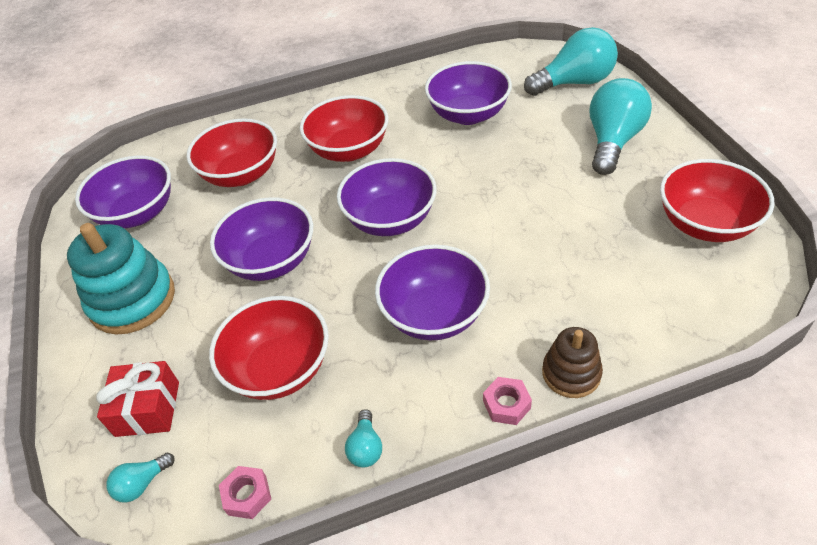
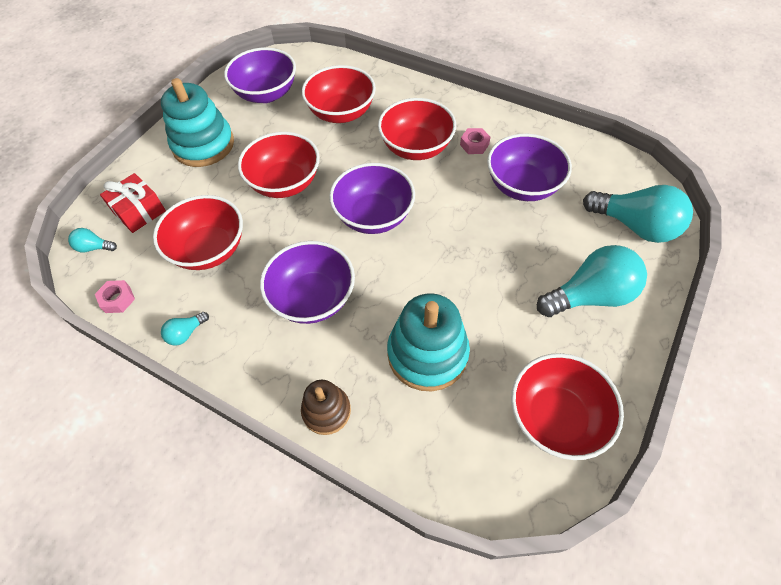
camera: 45 degrees right, 10 degrees up
purple bowl [210,197,313,281] -> red bowl [238,132,320,198]
pink nut [483,377,532,425] -> pink nut moved to [460,128,491,154]
none -> turquoise stacking toy [387,293,470,391]

